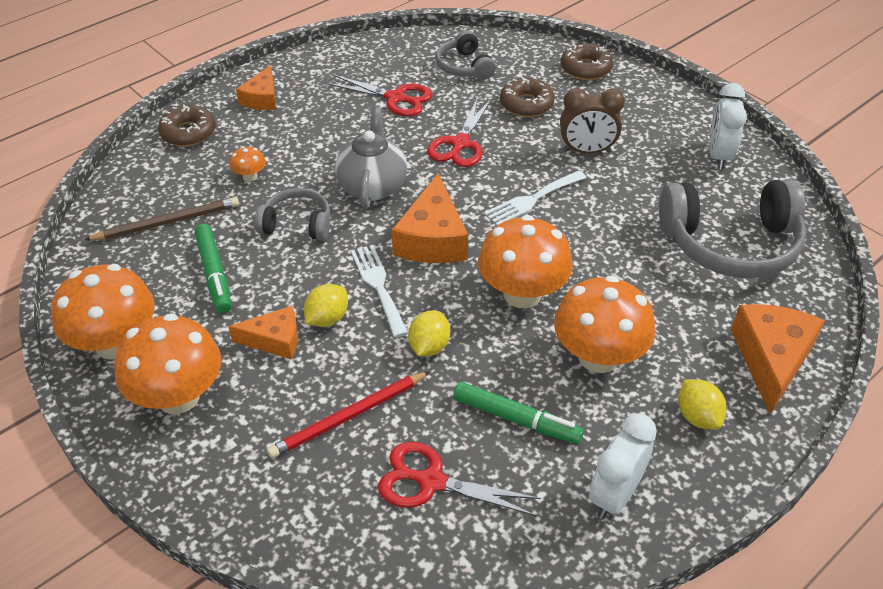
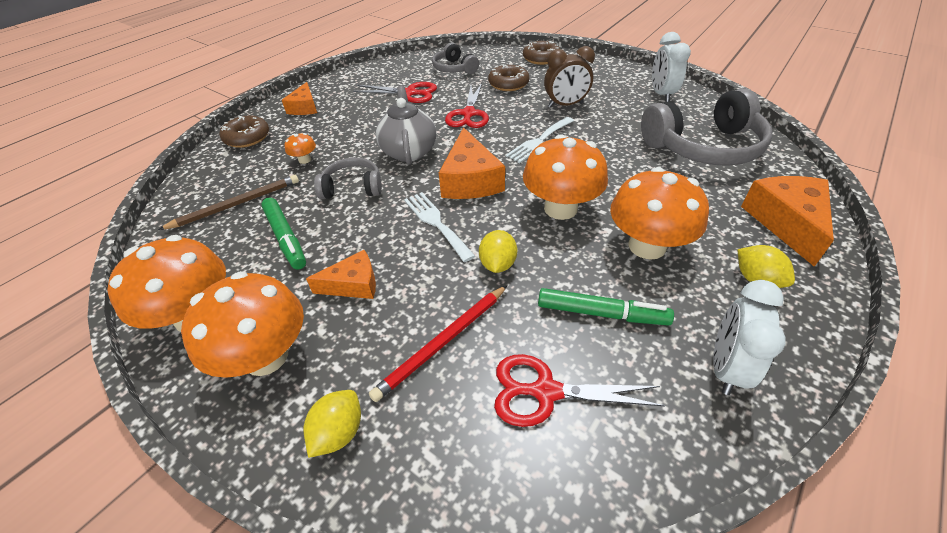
camera: 10 degrees left, 0 degrees up
yellow lemon [304,284,348,327] -> yellow lemon moved to [304,390,361,458]

